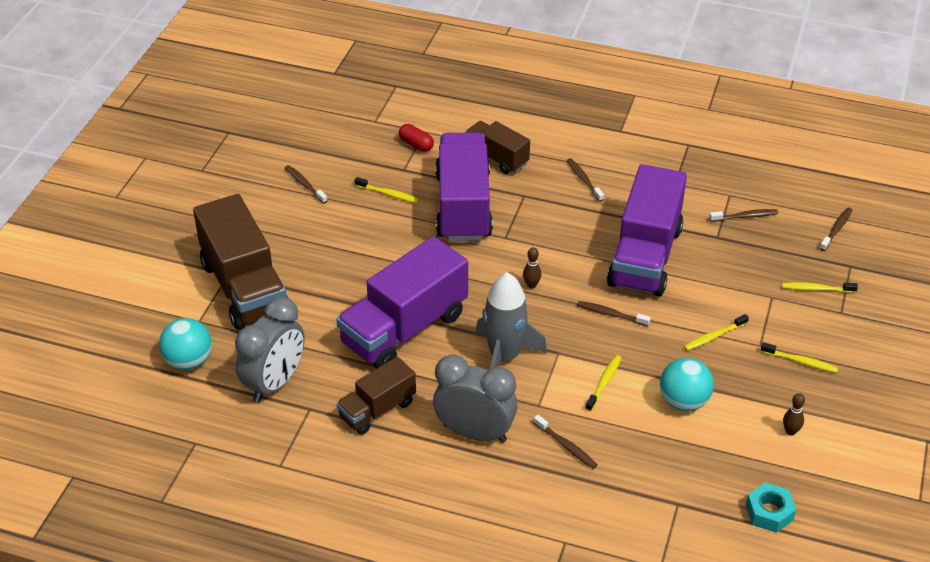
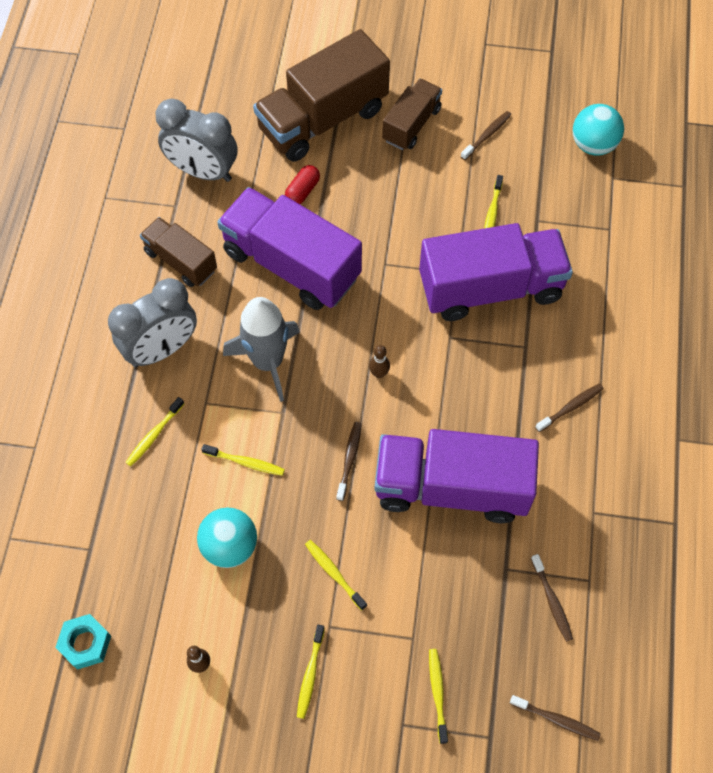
camera: 80 degrees right, 20 degrees up
turquoise ball [159,318,212,370] -> turquoise ball moved to [573,104,624,156]
red capsule [399,124,434,152] -> red capsule moved to [285,165,320,204]
grey clock [433,354,517,443] -> grey clock turned 45 degrees clockwise [108,278,197,367]
brown truck [465,121,530,174] -> brown truck moved to [382,79,442,150]
brown toothbrush [534,415,598,469] -> yellow toothbrush [125,397,184,466]

